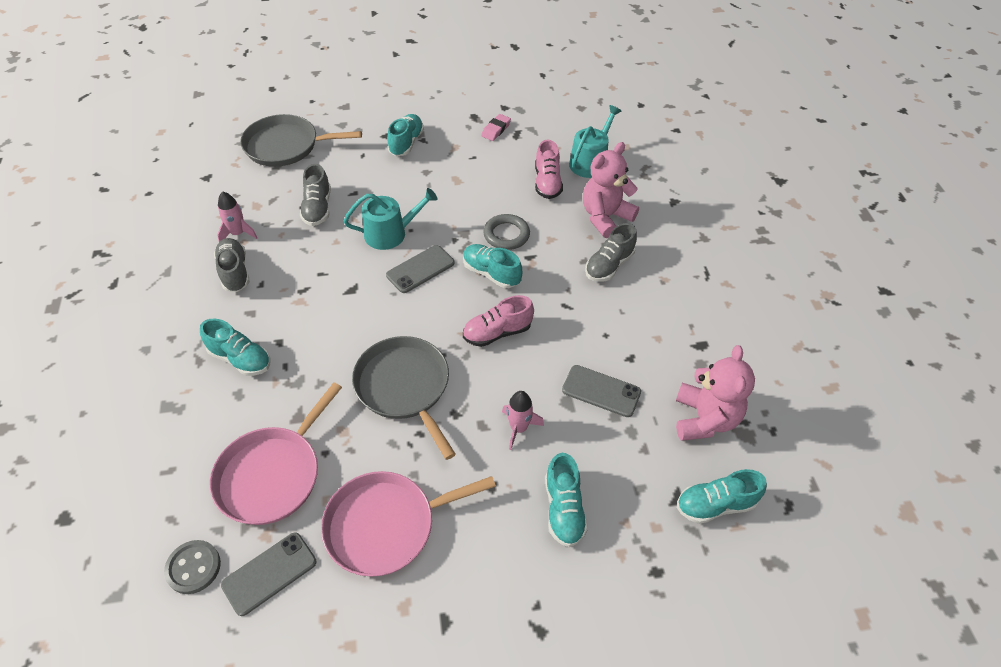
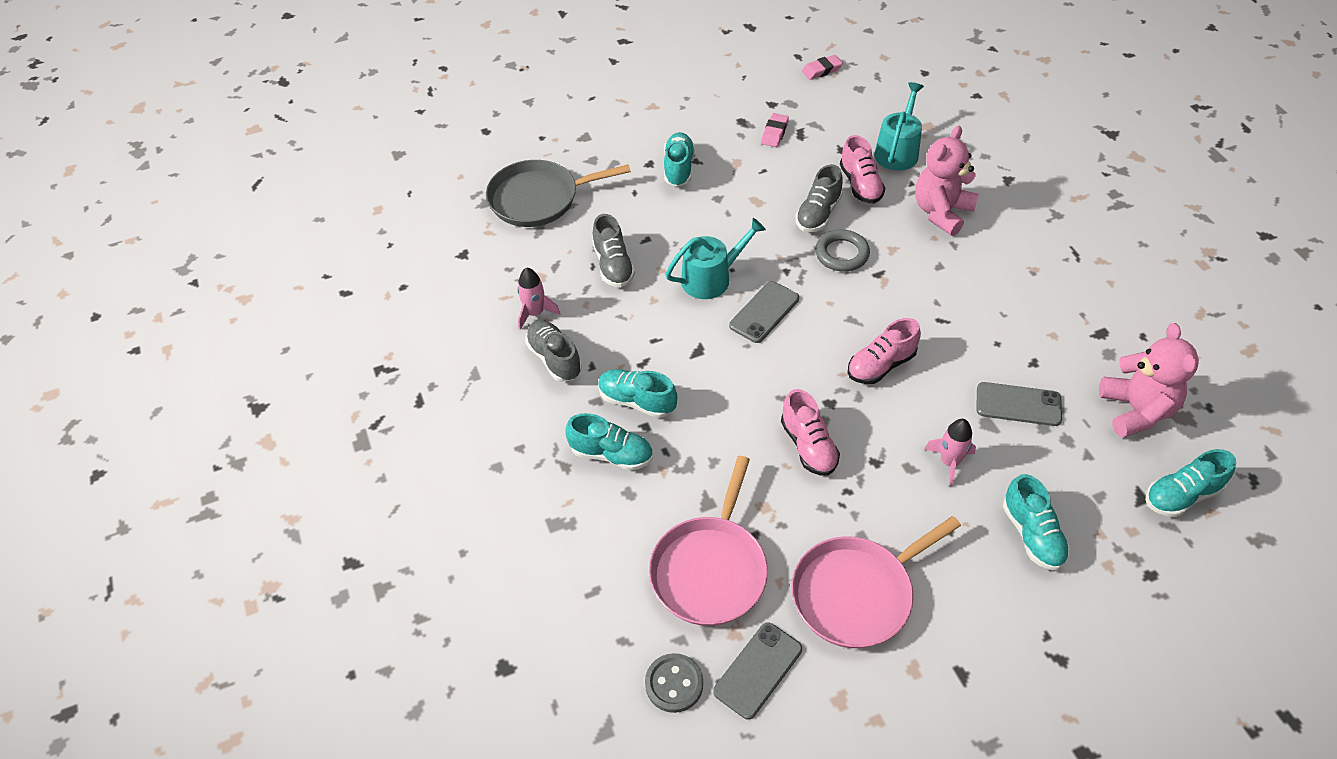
camera: 10 degrees left, 0 degrees up
grey pan [352,336,456,460] -> pink shoe [781,389,840,476]
turquoise shoe [463,244,522,288] -> turquoise shoe moved to [598,369,677,418]
grey shoe [585,223,637,282] -> grey shoe moved to [795,164,843,232]
none -> pink eraser [802,55,843,80]

